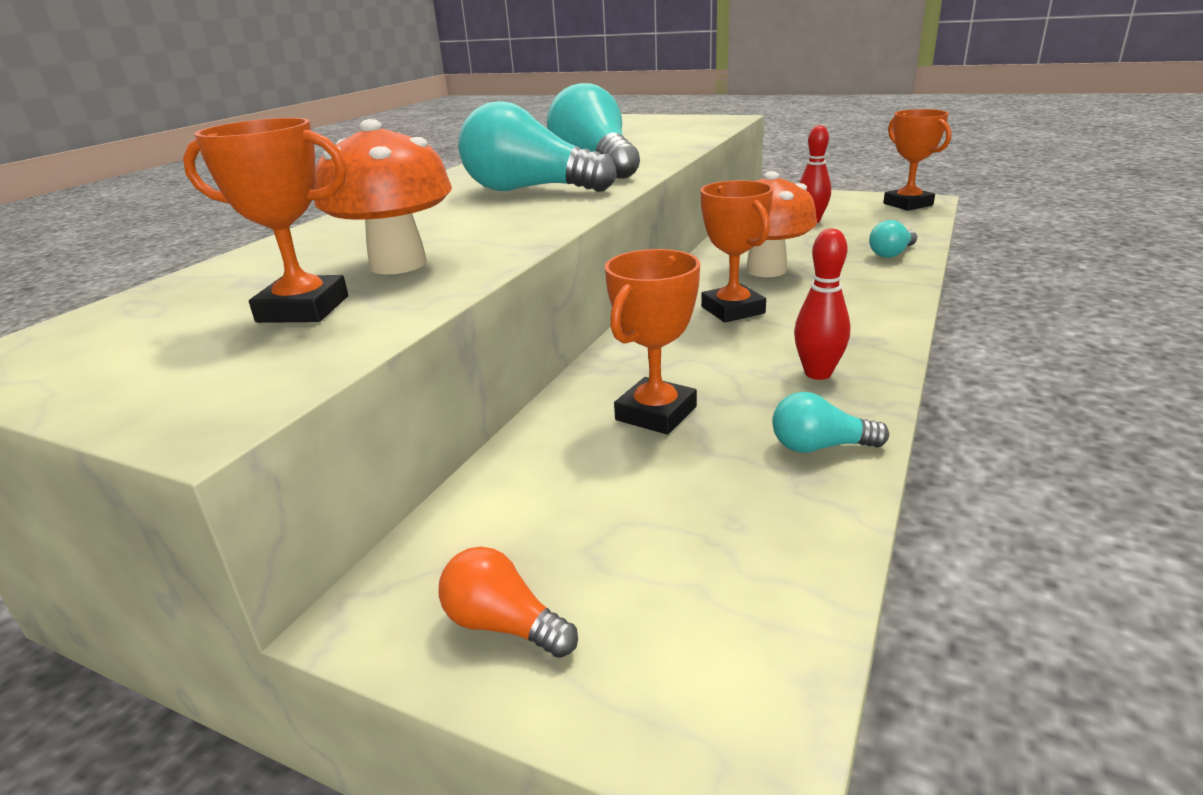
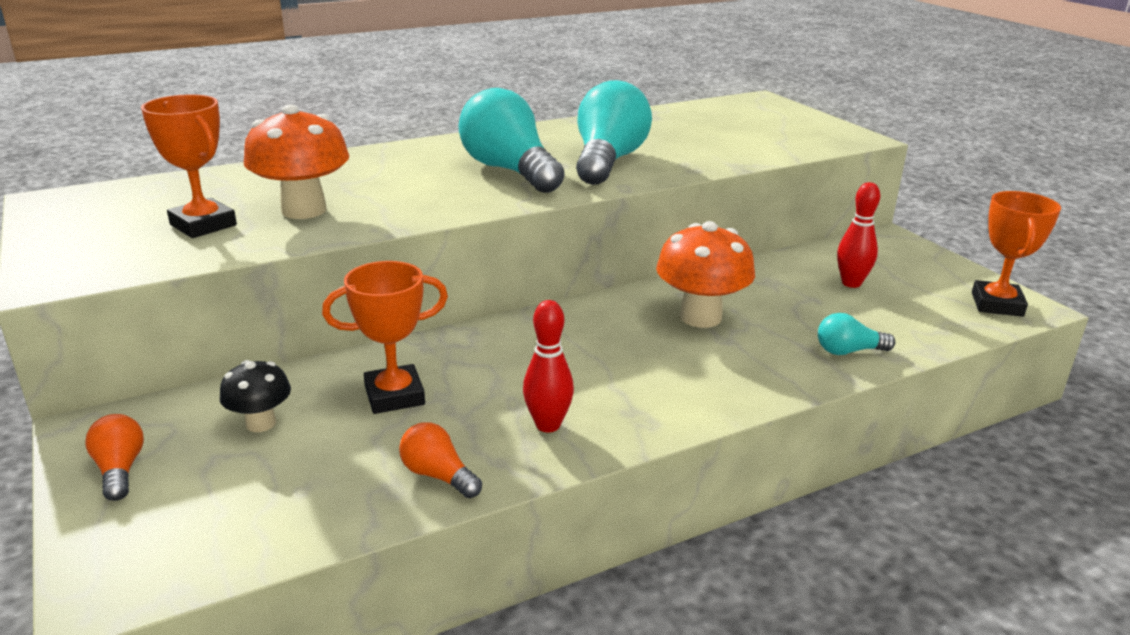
camera: 35 degrees right, 0 degrees up
orange trophy [700,180,773,323] -> none
turquoise light bulb [772,392,889,453] -> orange light bulb [399,422,482,498]
none -> black mushroom [220,360,291,432]

